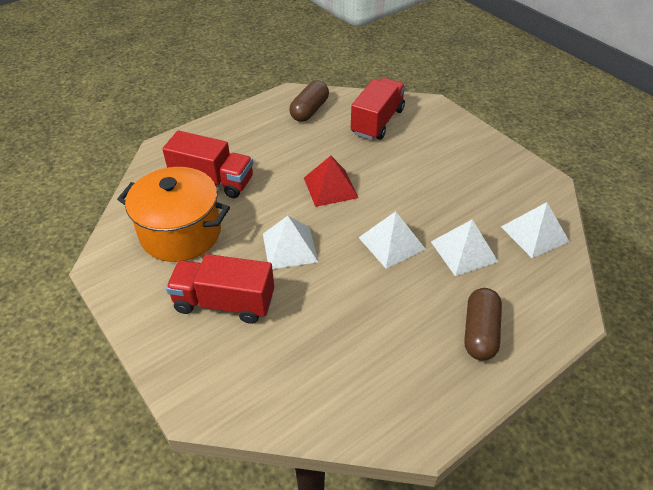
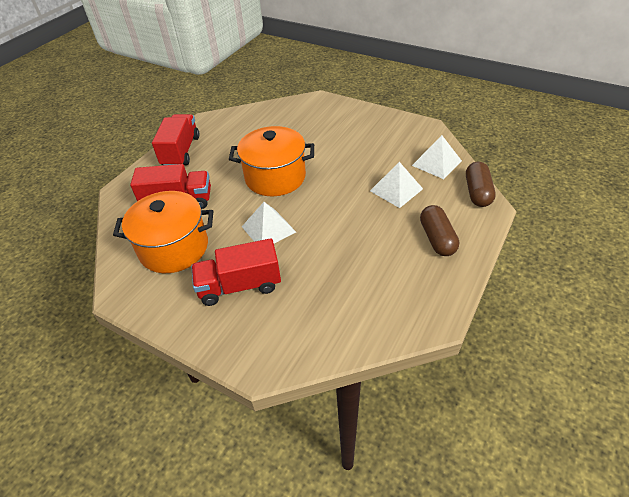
camera: 20 degrees left, 0 degrees up
brown capsule [289,81,329,122] -> brown capsule moved to [466,161,496,207]
red pyramid [304,156,358,207] -> orange pot [229,126,314,196]
red truck [351,78,406,140] -> red truck moved to [152,114,199,165]
white pyramid [358,211,426,269] -> none

